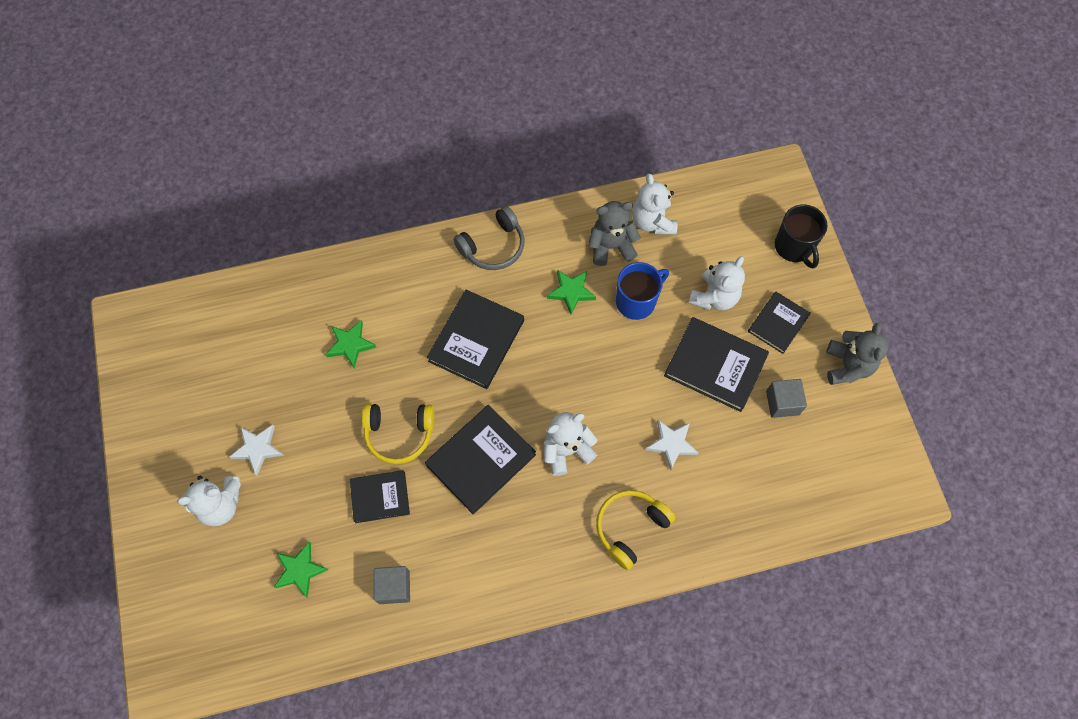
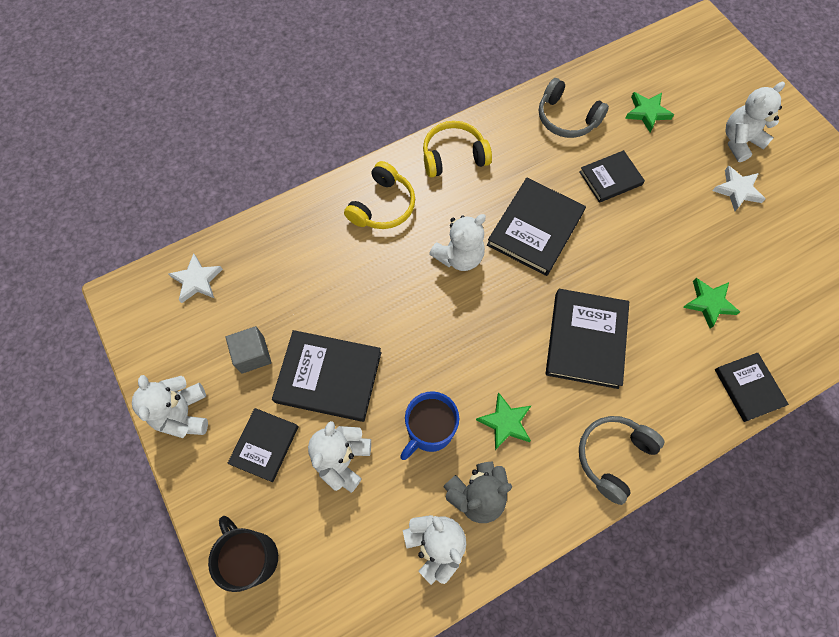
camera: 165 degrees right, 0 degrees up
yellow headphones [362,404,435,464] -> yellow headphones moved to [423,121,492,177]
grey cube [374,566,410,604] -> grey headphones [539,78,609,138]
white star [646,420,699,471] -> white star moved to [169,253,223,303]
grey teddy bear [826,323,888,385] -> white teddy bear [132,375,208,438]
none -> black book [715,353,789,422]

